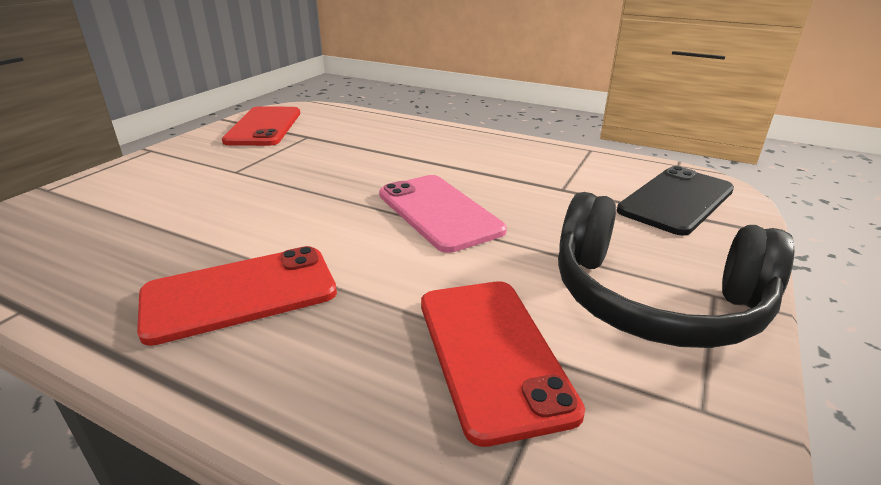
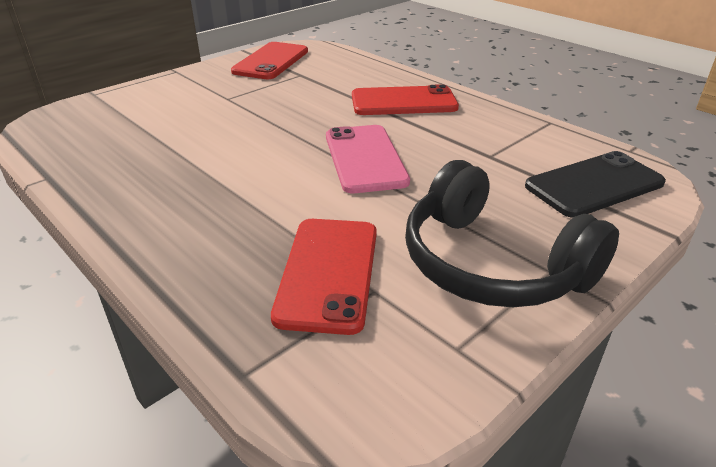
camera: 20 degrees right, 5 degrees up
red phone [137,246,337,346] -> red phone moved to [352,84,459,115]

